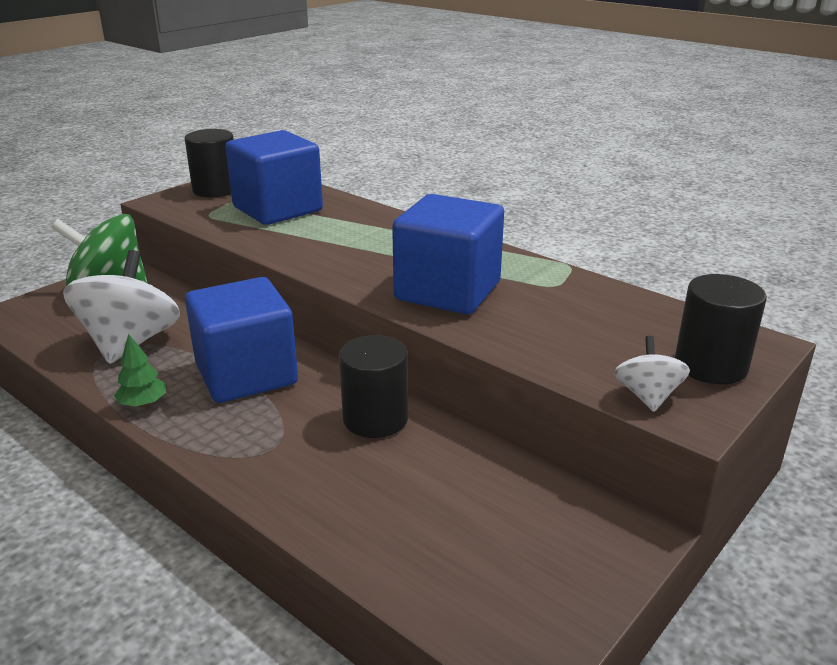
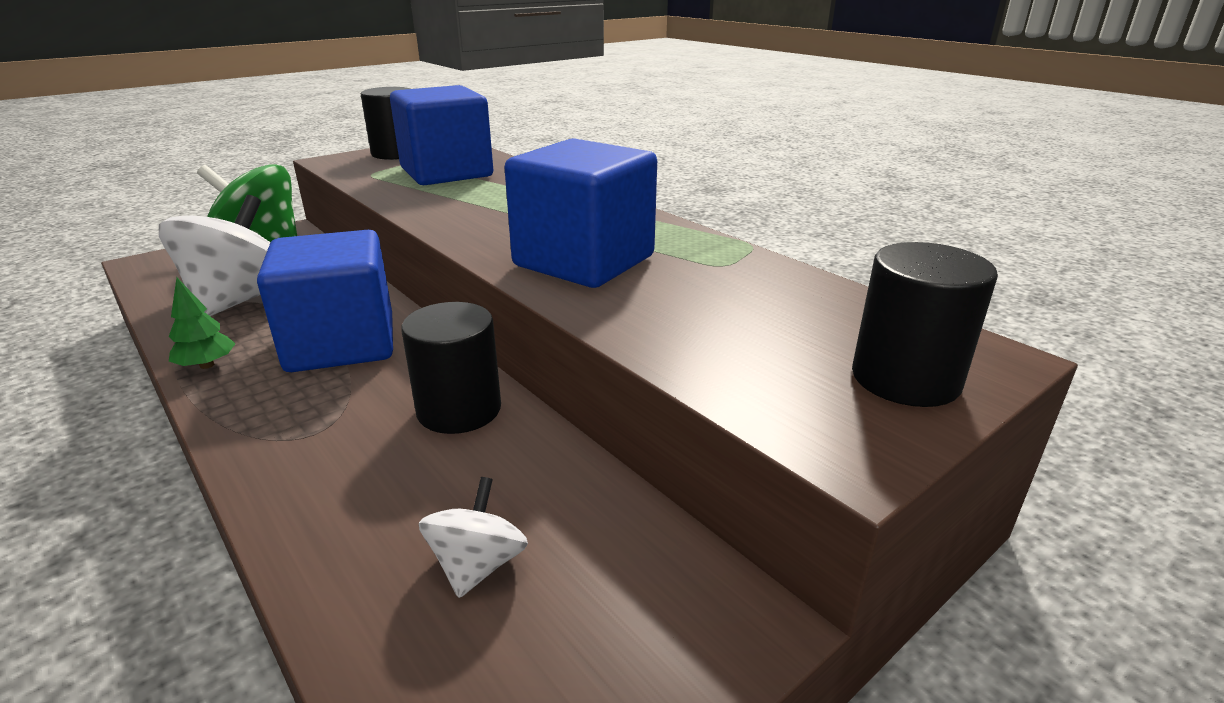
camera: 10 degrees right, 0 degrees up
white spinning top [614,336,690,412] -> white spinning top moved to [419,477,528,598]

